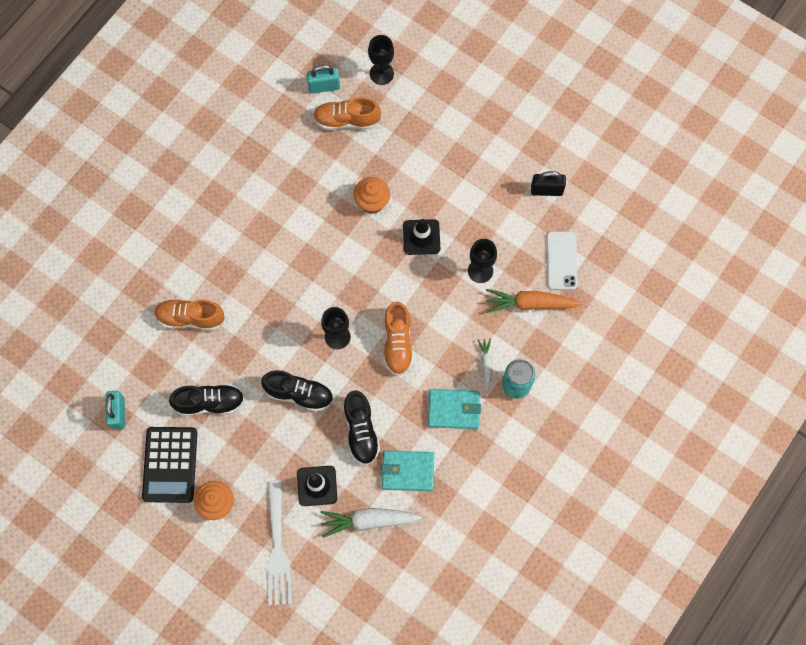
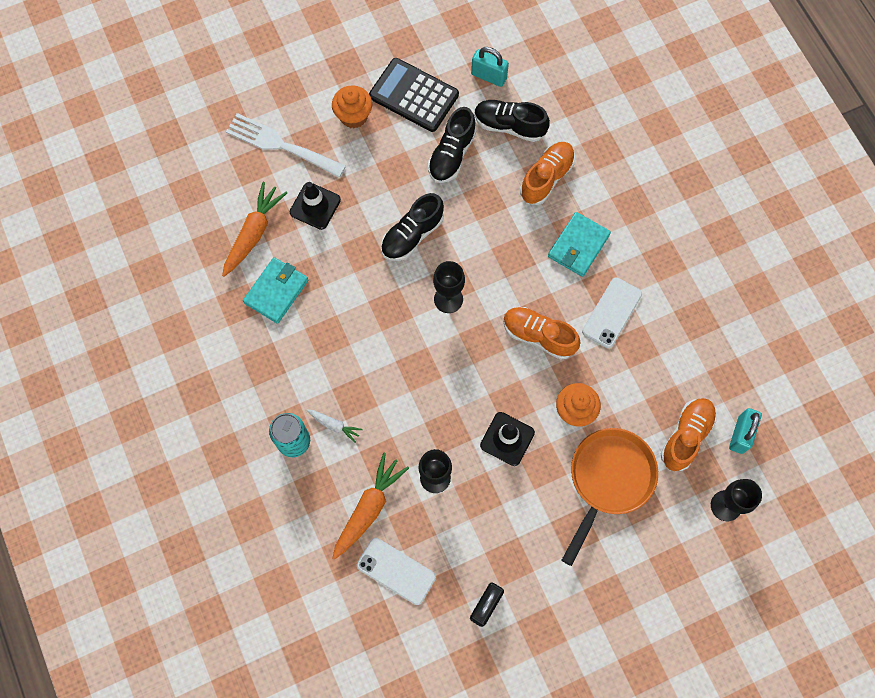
camera: 120 degrees right, 0 degrees up
white carrot [320,508,422,538] -> orange carrot [222,182,287,277]
black shoe [343,391,380,466] -> black shoe moved to [475,100,550,142]
orange shoe [384,302,413,376] -> orange shoe moved to [503,307,581,360]
turquoise wallet [428,389,481,429] -> turquoise wallet moved to [548,212,611,277]
none -> orange pan [562,428,658,566]
none -> white phone [582,278,642,348]

